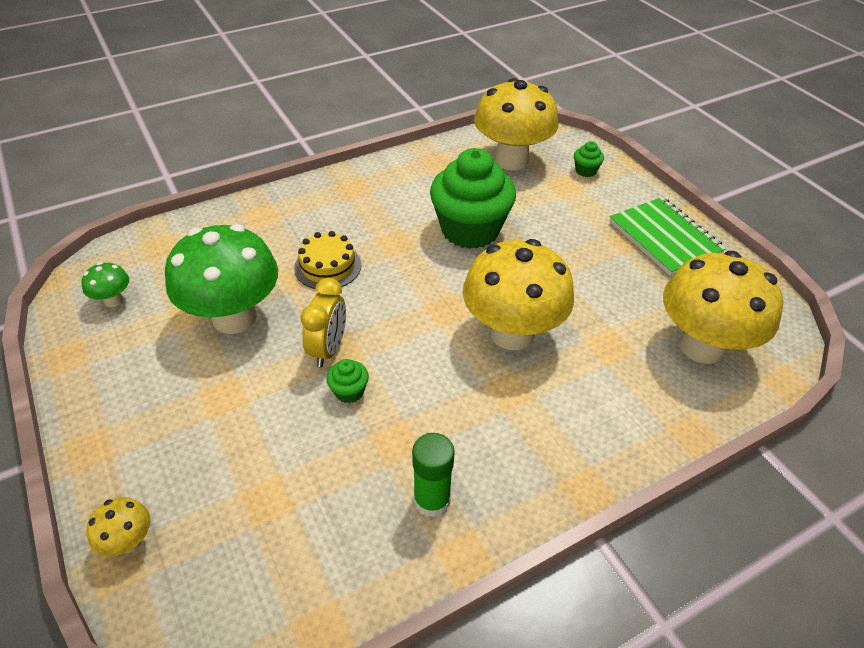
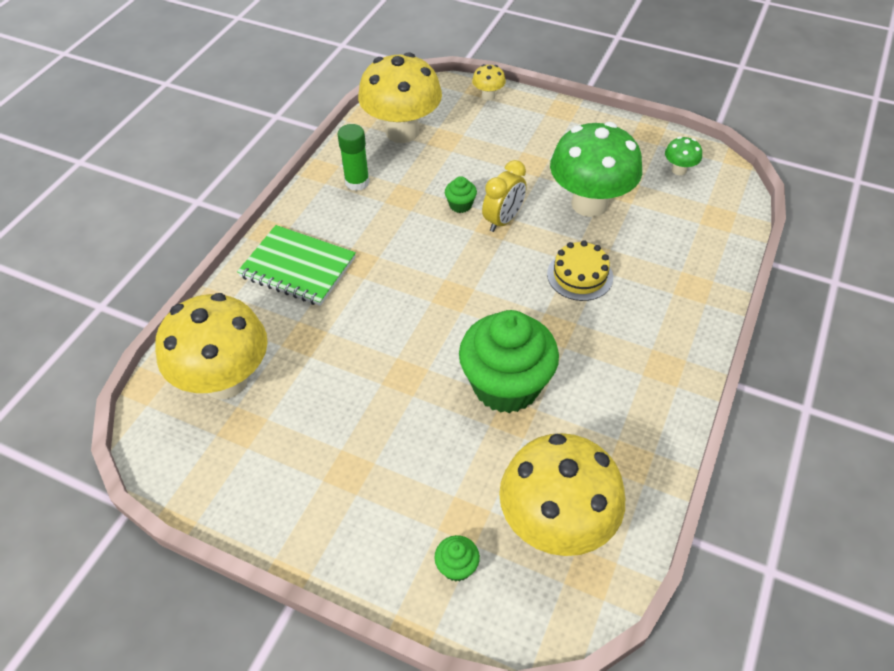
camera: 145 degrees right, 5 degrees up
yellow clock [300,278,346,367] -> yellow clock turned 120 degrees counterclockwise [482,160,527,232]
yellow mushroom [463,239,574,350] -> yellow mushroom moved to [358,52,442,143]
green notebook [609,197,726,276] -> green notebook moved to [237,225,356,306]

